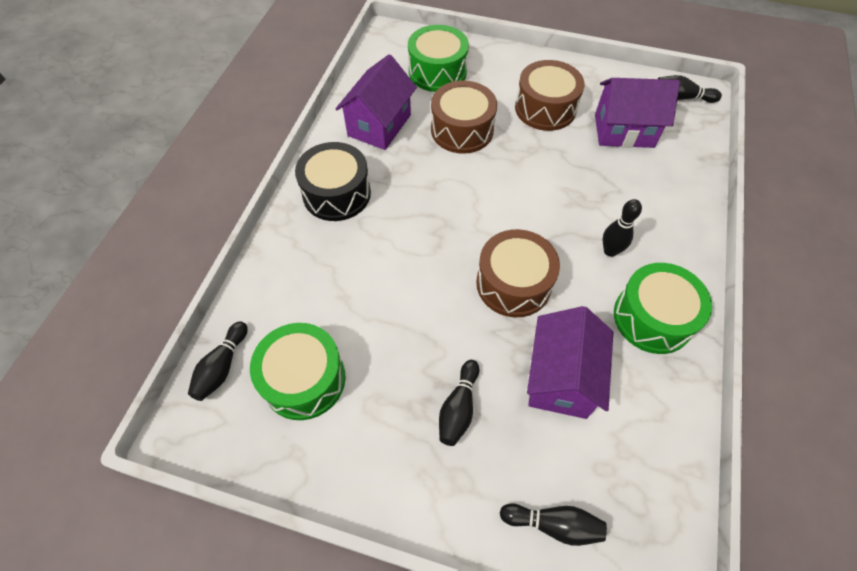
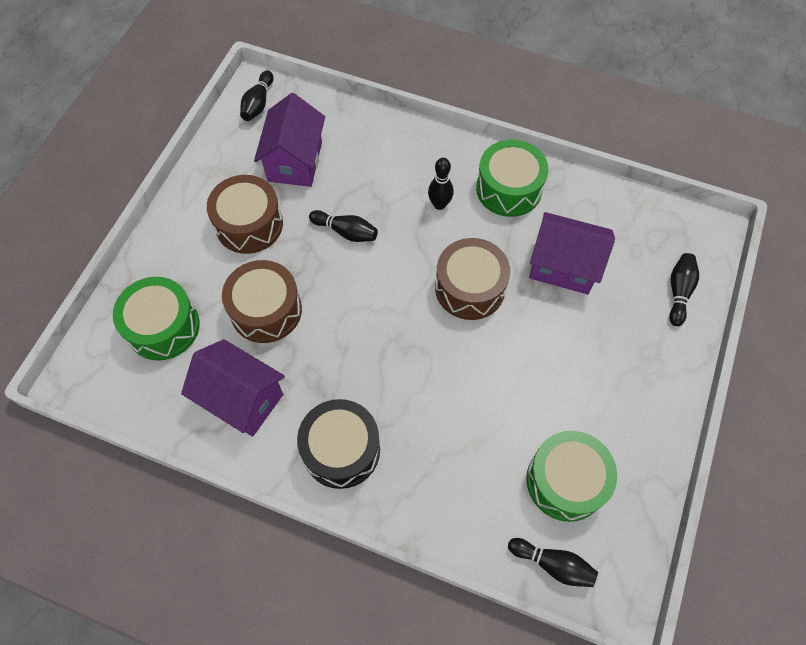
camera: 85 degrees left, 5 degrees up
black bowling pin [439,360,479,446] -> black bowling pin moved to [309,210,378,242]

